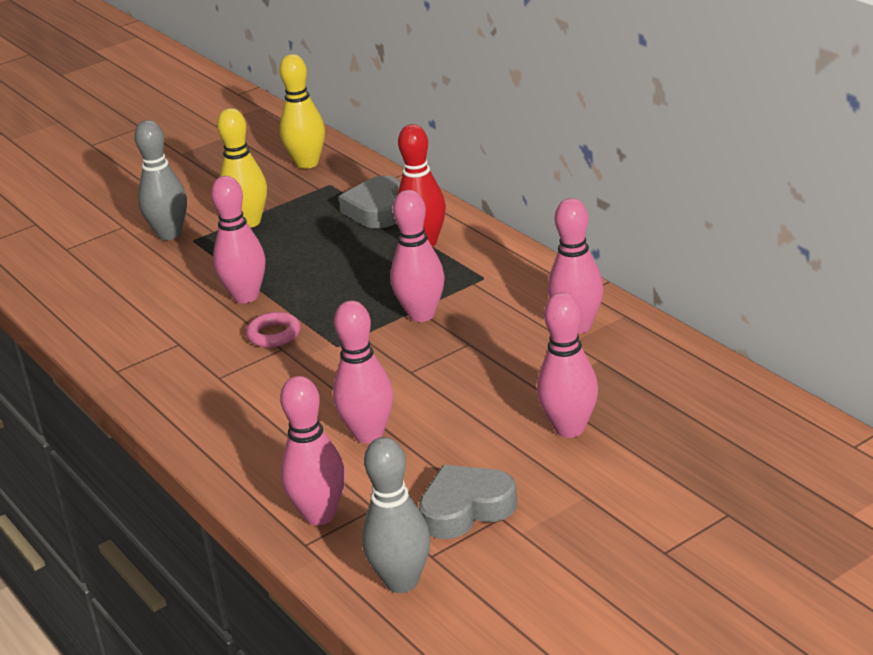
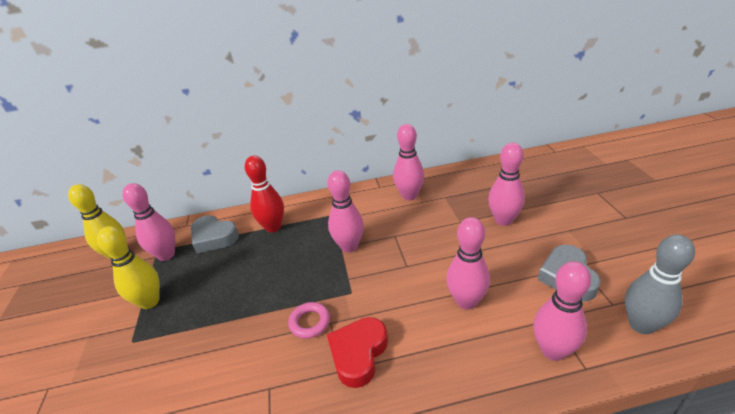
camera: 65 degrees left, 5 degrees up
grey bowling pin [134,120,187,240] -> none
pink bowling pin [211,176,266,303] -> pink bowling pin moved to [122,183,175,261]
none -> red heart [327,317,388,388]

